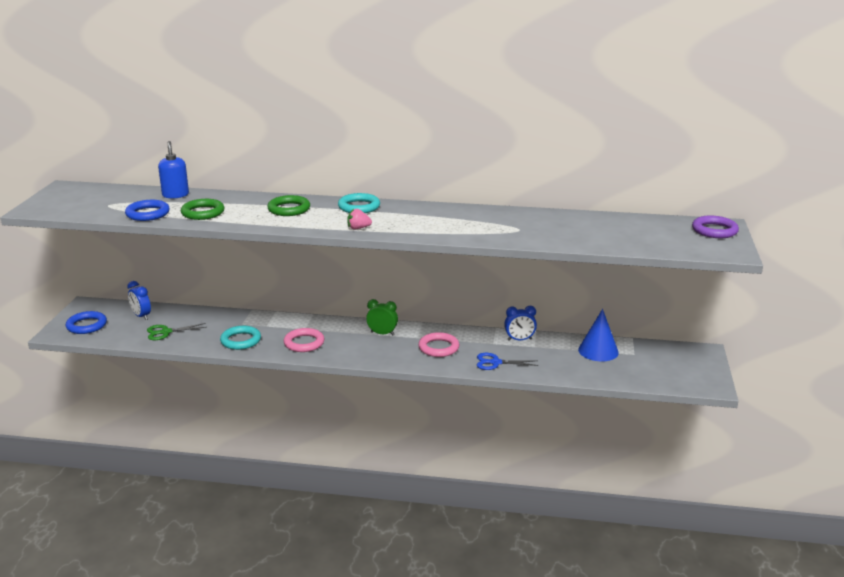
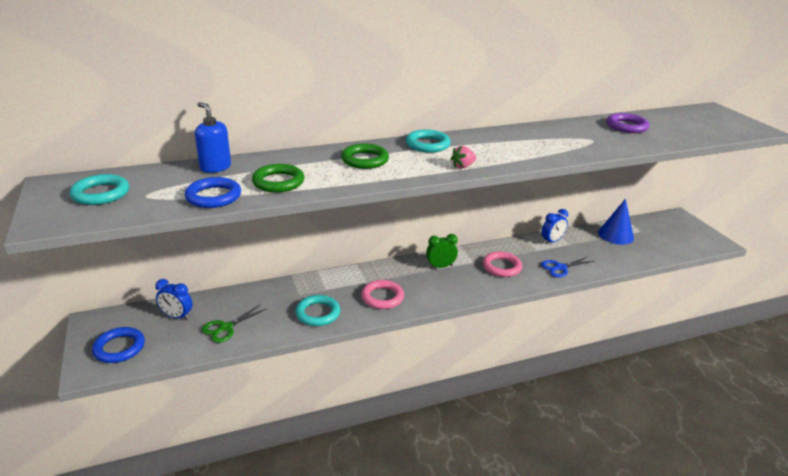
camera: 30 degrees left, 5 degrees up
purple ring [692,216,739,238] -> purple ring moved to [607,113,650,133]
none -> turquoise ring [69,174,129,205]

